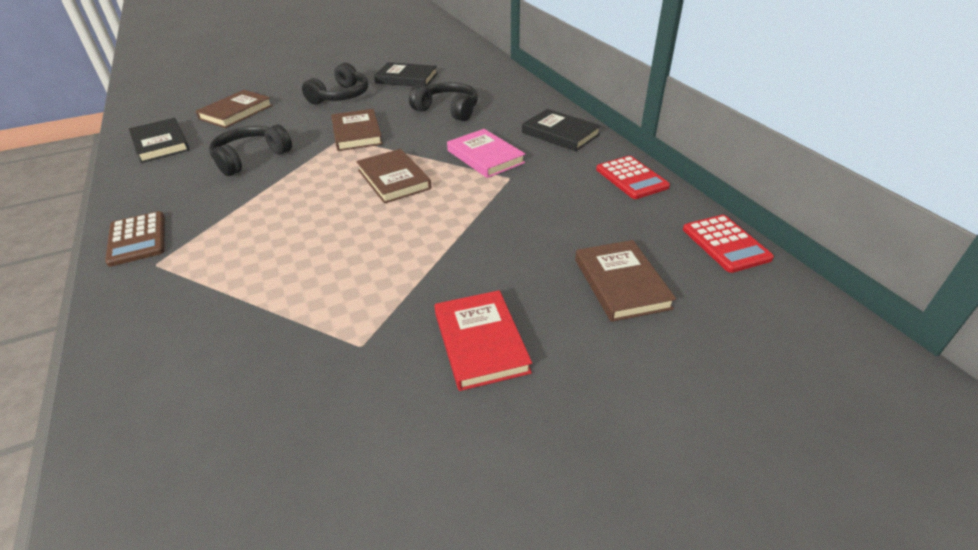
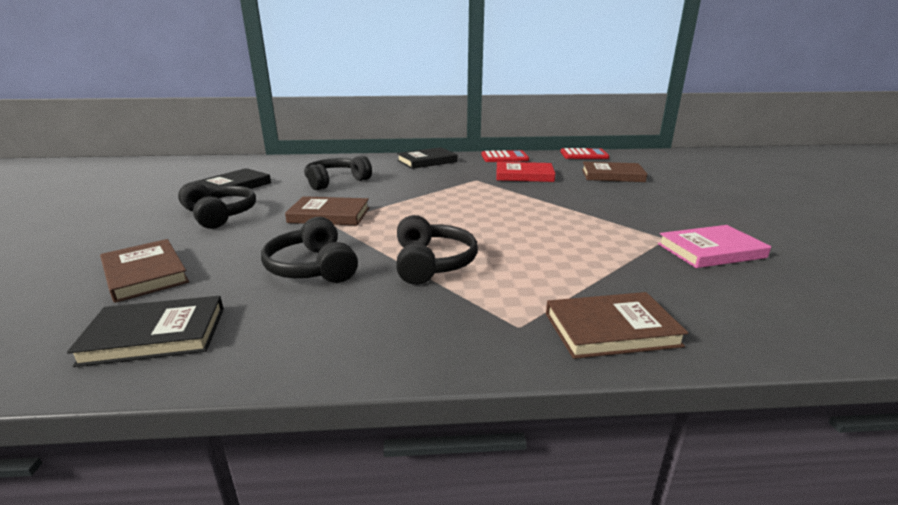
camera: 70 degrees left, 15 degrees down
brown calculator [105,211,165,267] -> none
brown book [356,149,431,204] -> brown book moved to [546,292,688,359]
red book [434,290,532,391] -> red book moved to [497,162,555,182]
pink book [447,129,525,178] -> pink book moved to [658,225,771,268]
none -> black headphones [396,215,478,285]

